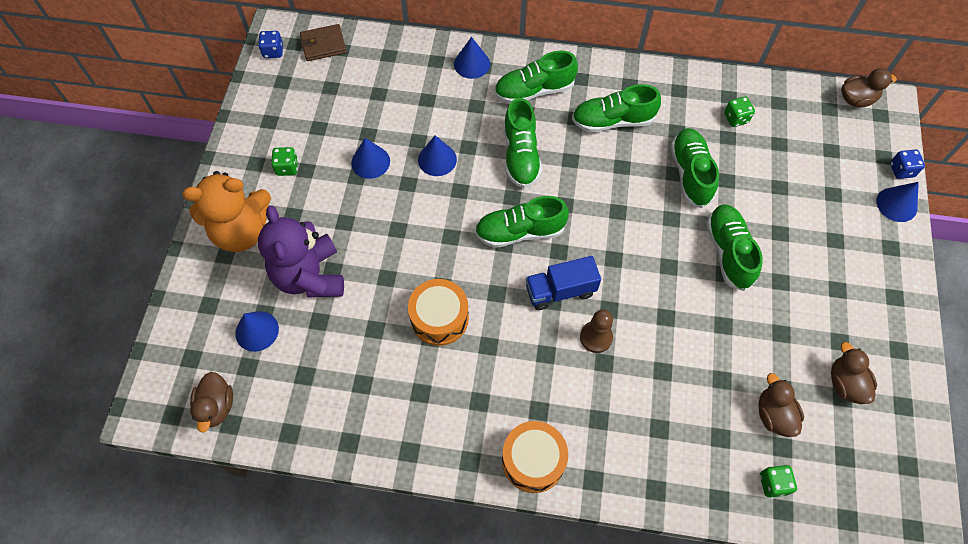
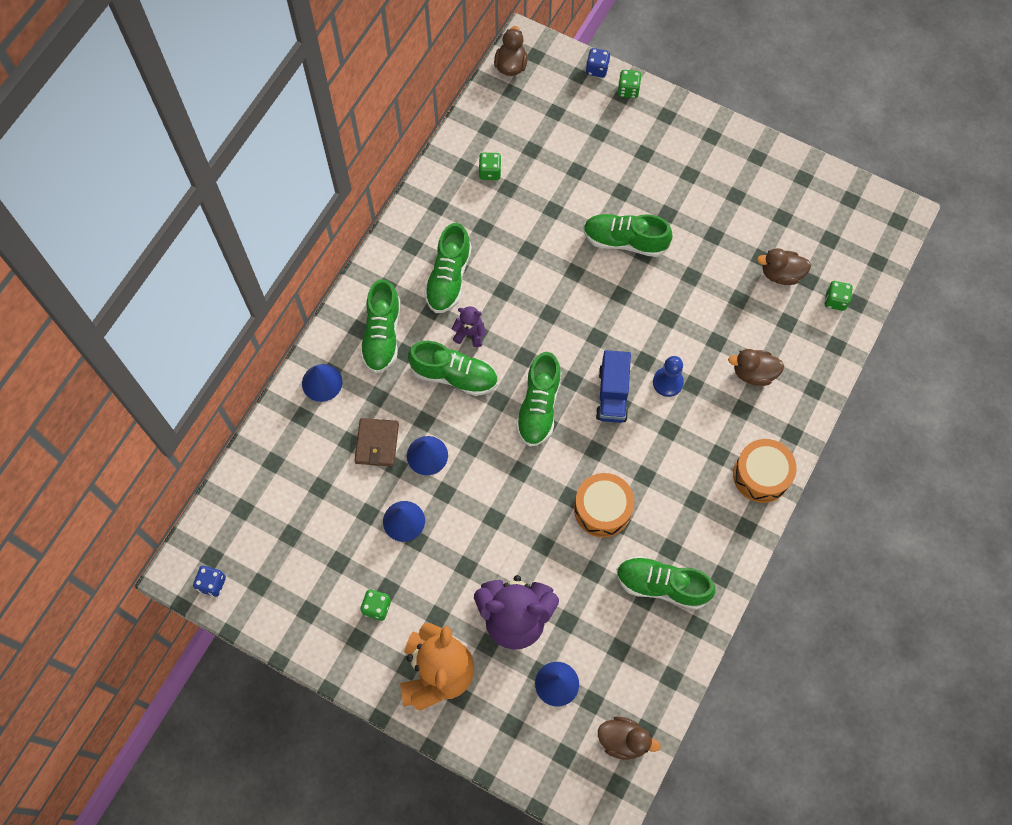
camera: 70 degrees left, 5 degrees up
brown wallet [300,24,347,61] -> brown wallet moved to [354,418,399,467]
brown pawn [580,310,613,353] -> blue pawn [653,356,684,397]
green shoe [670,128,719,208] -> green shoe moved to [617,556,715,610]
brown duck [831,342,877,404] -> brown duck moved to [728,349,784,386]
blue cone [877,182,919,222] -> green dice [618,70,642,98]
none -> purple teddy bear [451,306,486,347]

